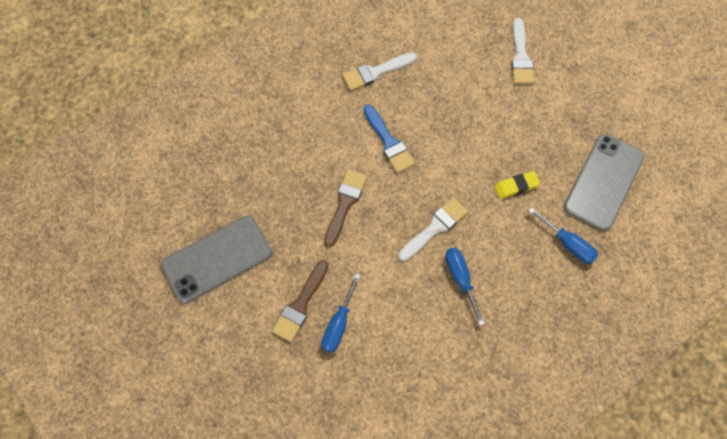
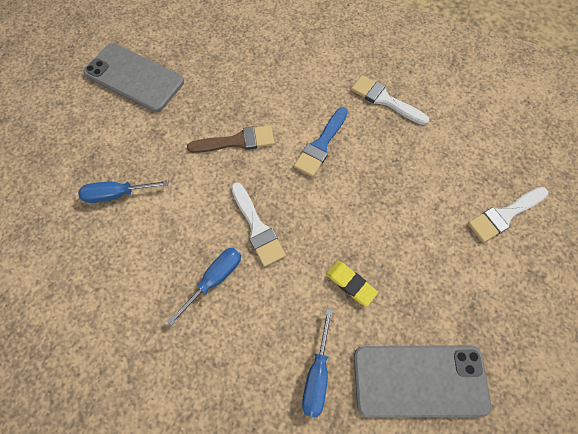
camera: 60 degrees right, 0 degrees up
brown brush [272,260,329,342] -> none
white brush [398,197,468,261] -> white brush turned 45 degrees clockwise [231,182,286,267]

